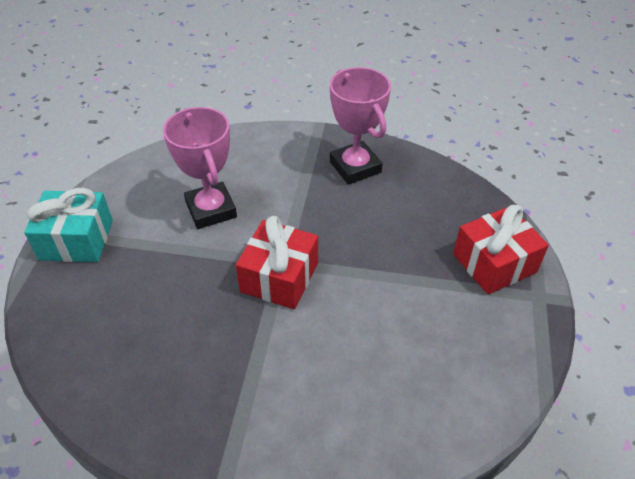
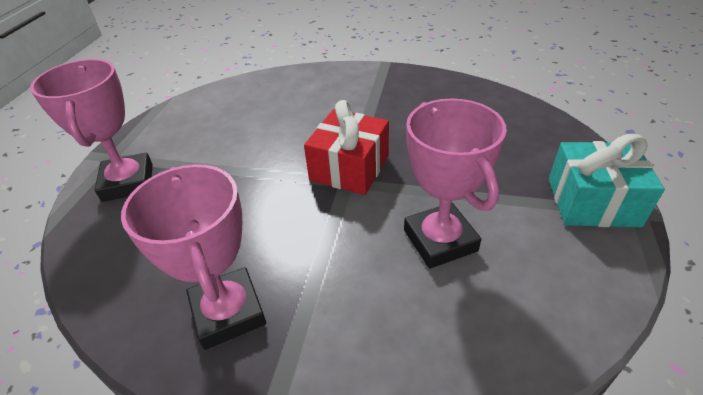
camera: 175 degrees left, 5 degrees down
red gift [453,205,549,295] -> pink trophy [30,59,153,202]

